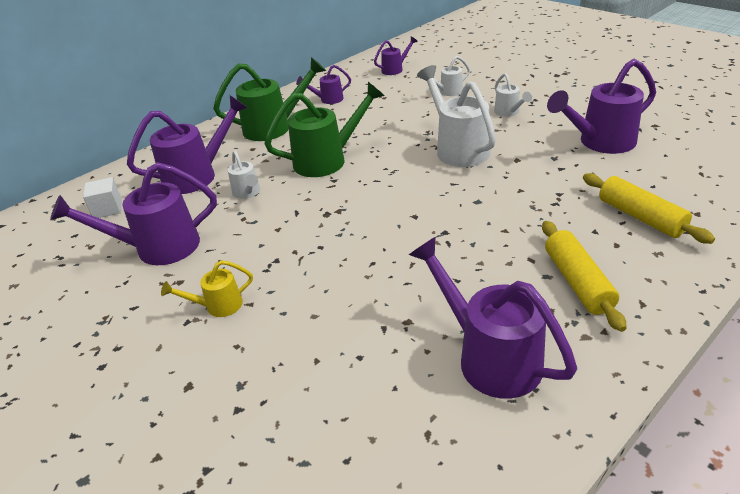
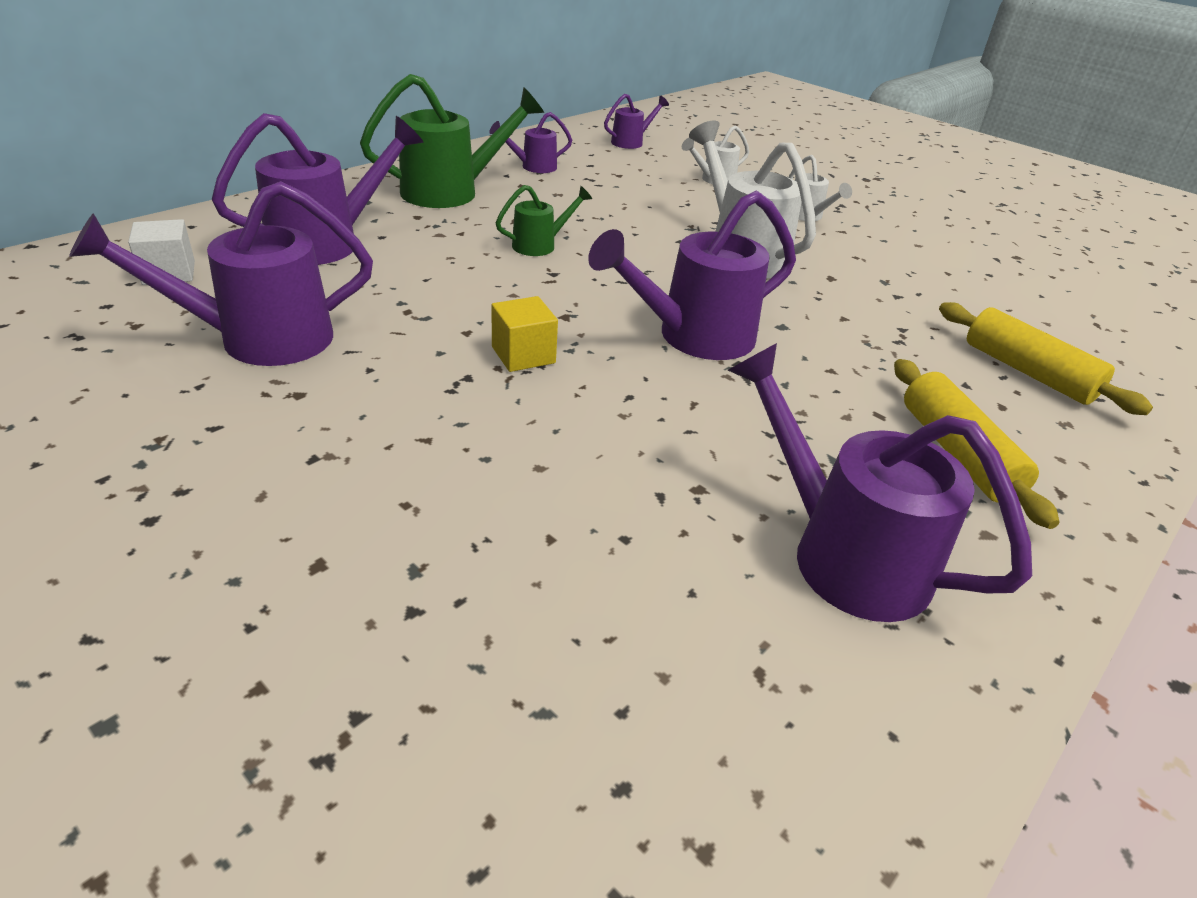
camera: 10 degrees left, 0 degrees up
yellow watering can [161,260,253,317] -> none
white watering can [228,150,260,199] -> none
green watering can [264,82,385,177] -> green watering can [496,185,592,256], size x0.52
purple watering can [547,59,656,154] -> purple watering can moved to [588,190,796,360]
none -> yellow cube [491,296,558,372]

